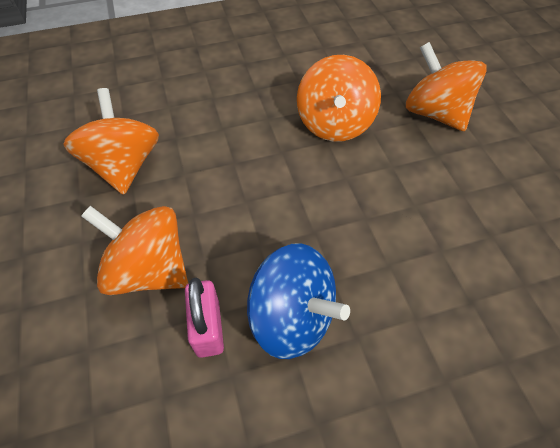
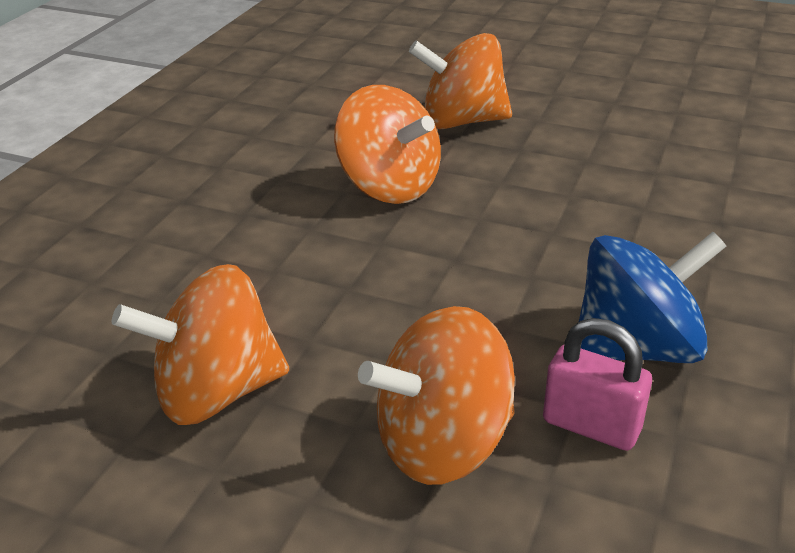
camera: 50 degrees left, 20 degrees down
orange spinning top [64,88,159,195] -> orange spinning top turned 45 degrees counterclockwise [112,264,289,425]

